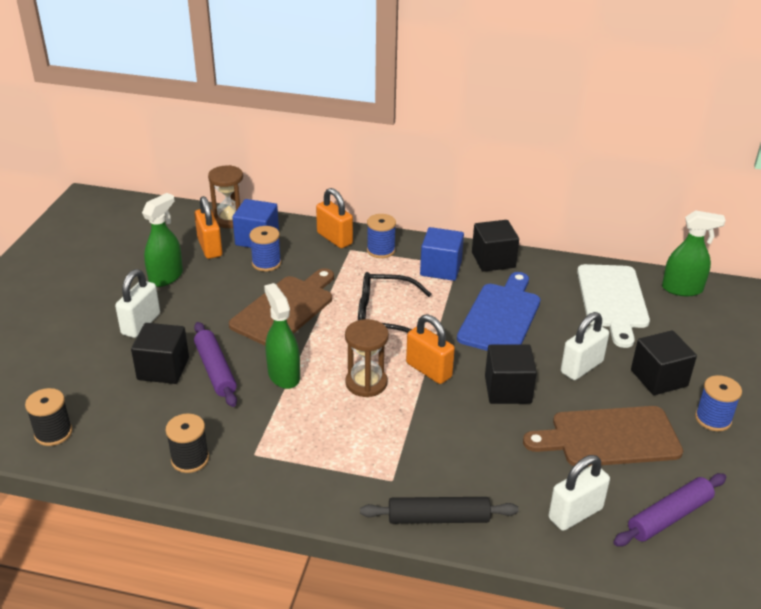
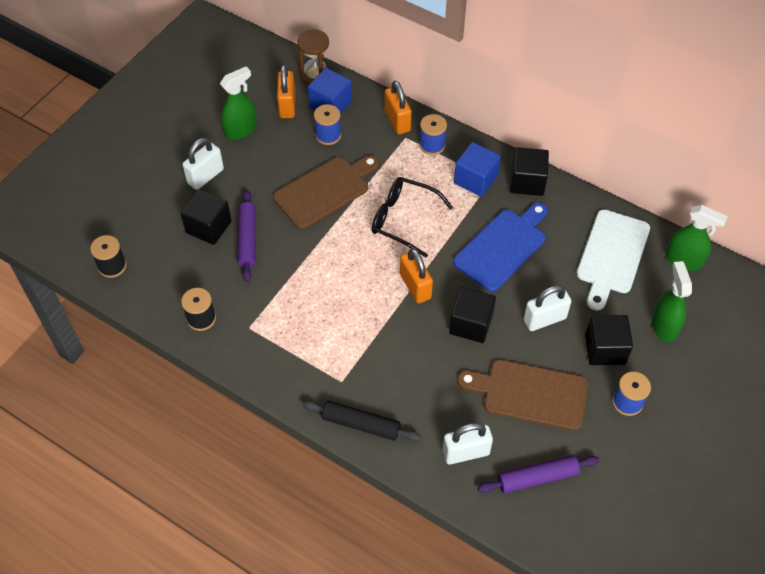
camera: 20 degrees right, 20 degrees up
green spray bottle [264,283,300,389] -> green spray bottle moved to [651,261,692,342]
brown hourglass [345,319,389,397] -> none

